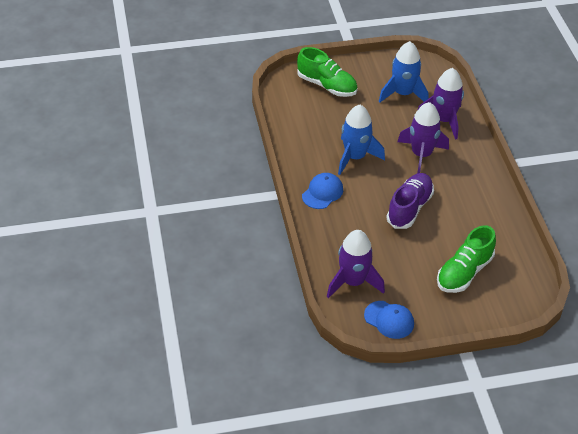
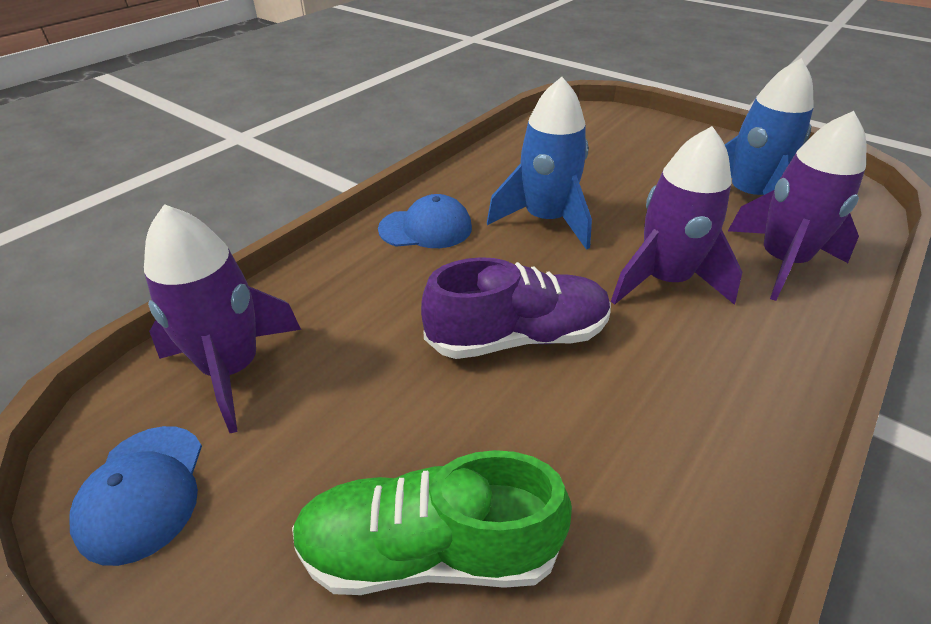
camera: 50 degrees right, 5 degrees down
green shoe [297,47,358,97] -> none

